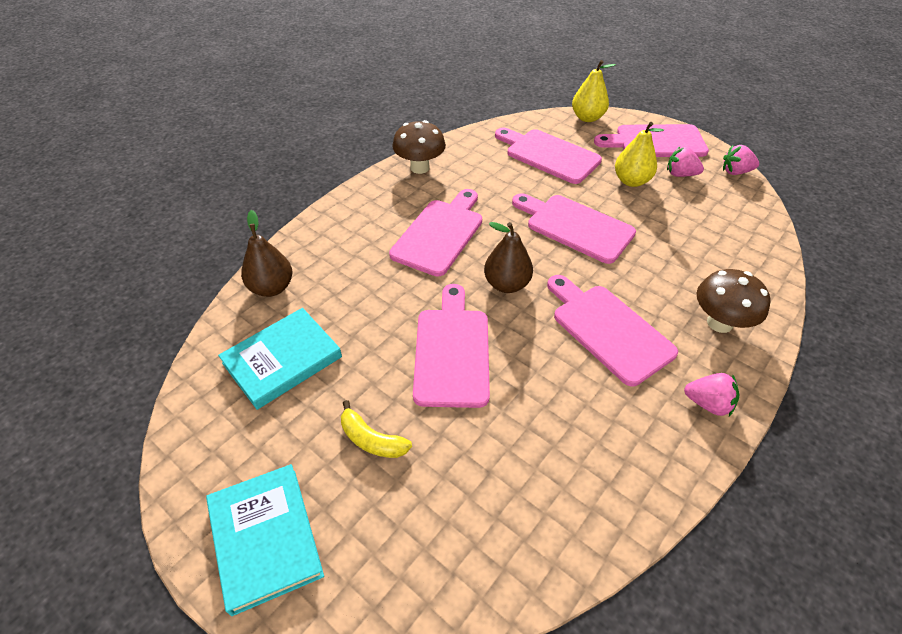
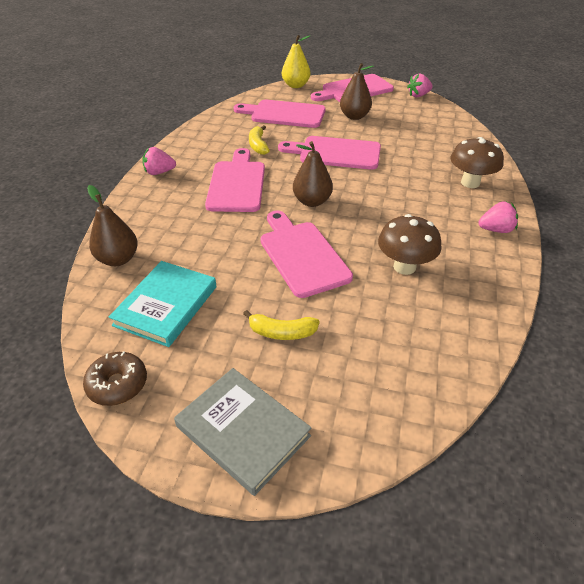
camera: 25 degrees left, 5 degrees down
turquoise book [206,464,324,616] -> grey book [174,368,312,496]
brown mushroom [392,120,446,174] -> brown mushroom moved to [378,214,442,275]
pink cutting board [547,275,678,386] -> none
yellow pear [615,122,664,187] -> brown pear [340,63,374,120]
pink strawberry [667,147,704,177] -> pink strawberry moved to [142,147,176,175]
none -> brown donut [83,351,147,406]
none -> yellow banana [249,125,270,155]

